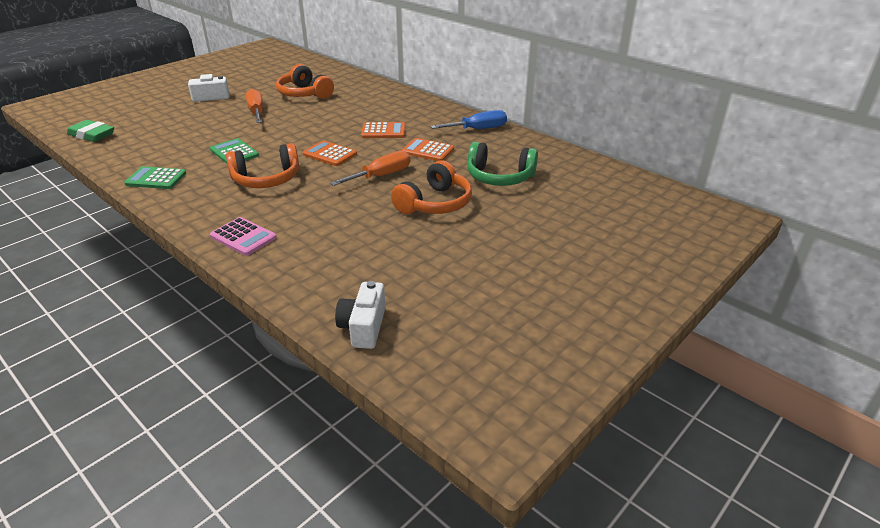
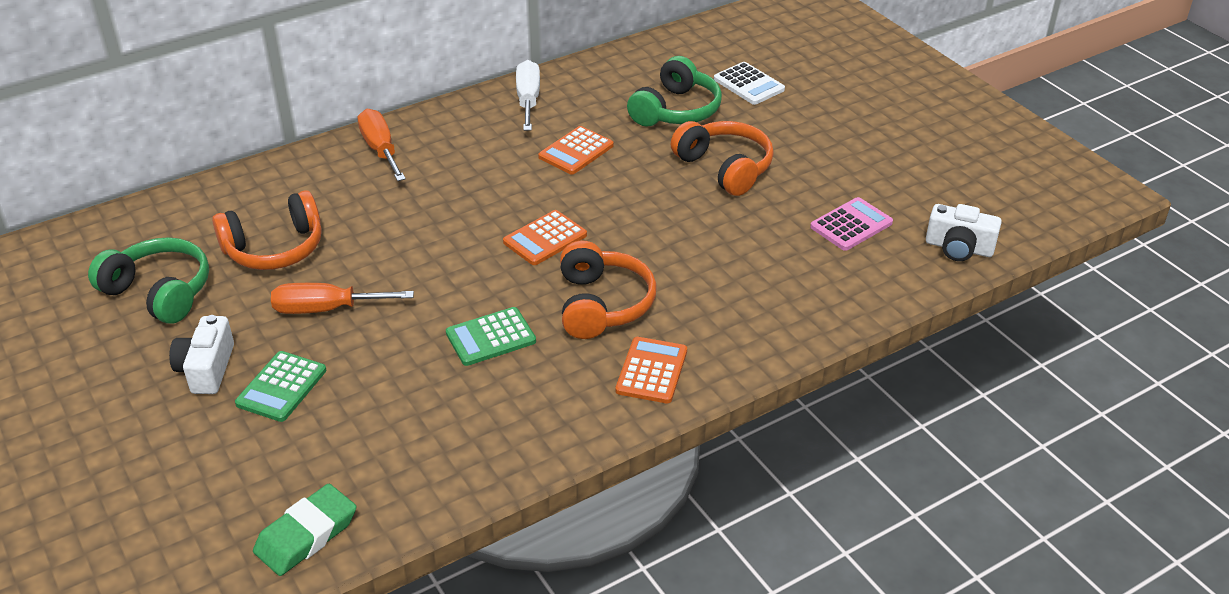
camera: 75 degrees left, 5 degrees up
green calculator [124,166,186,189] -> green calculator moved to [235,351,326,422]
pink calculator [210,217,277,256] -> pink calculator moved to [810,197,893,251]
orange screwdriver [330,151,410,186] -> orange screwdriver moved to [358,109,406,181]
orange calculator [361,122,406,138] -> orange calculator moved to [616,337,687,403]
blue screwdriver [431,110,507,129] -> white screwdriver [516,60,540,131]
none -> green headphones [88,237,209,324]
none -> white calculator [714,62,785,105]

